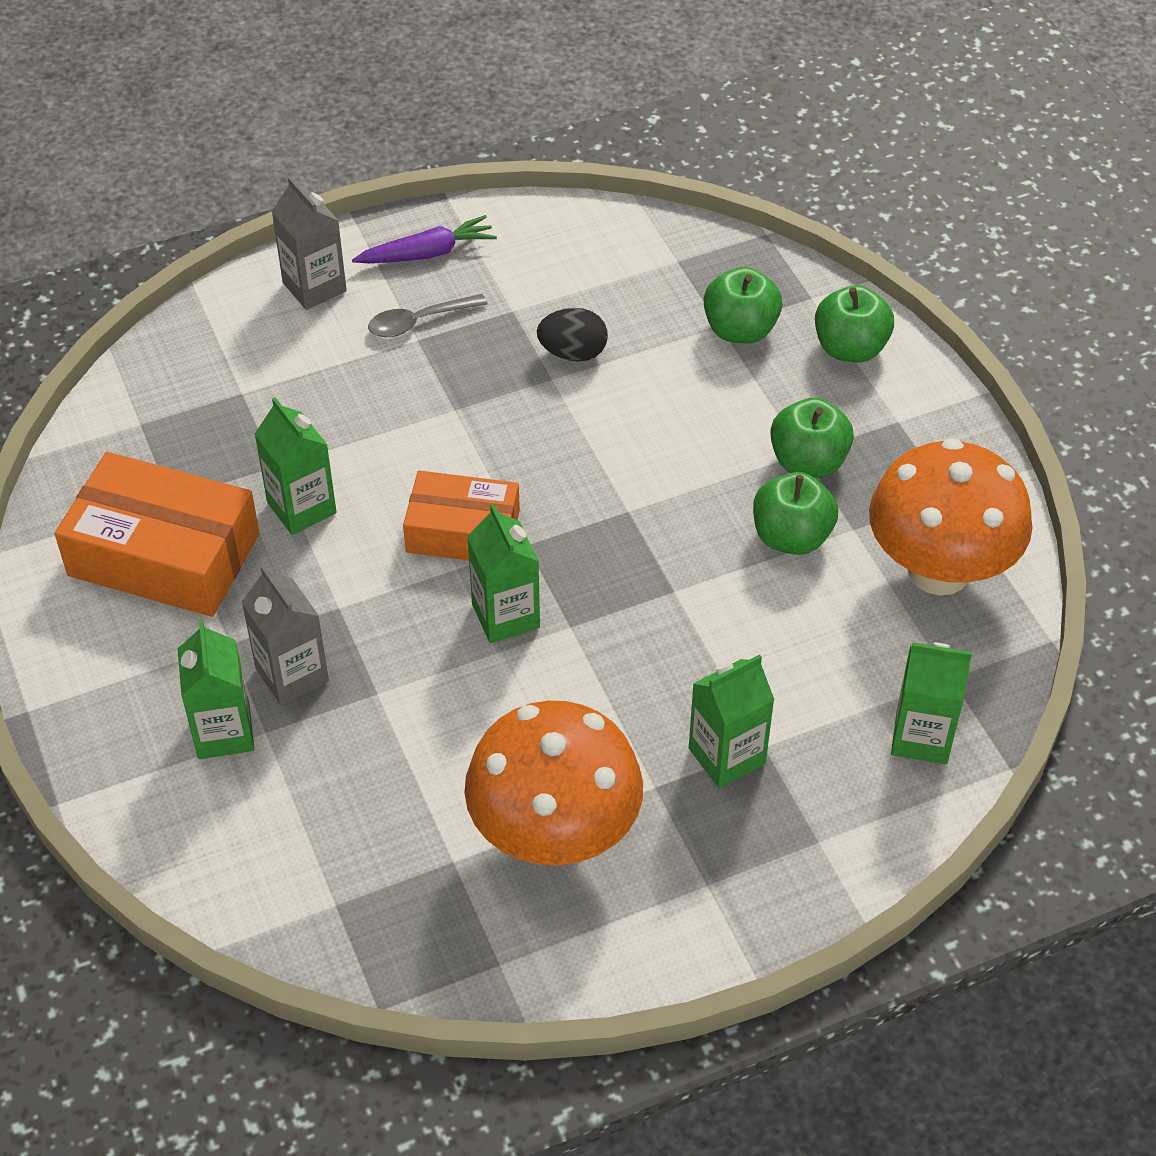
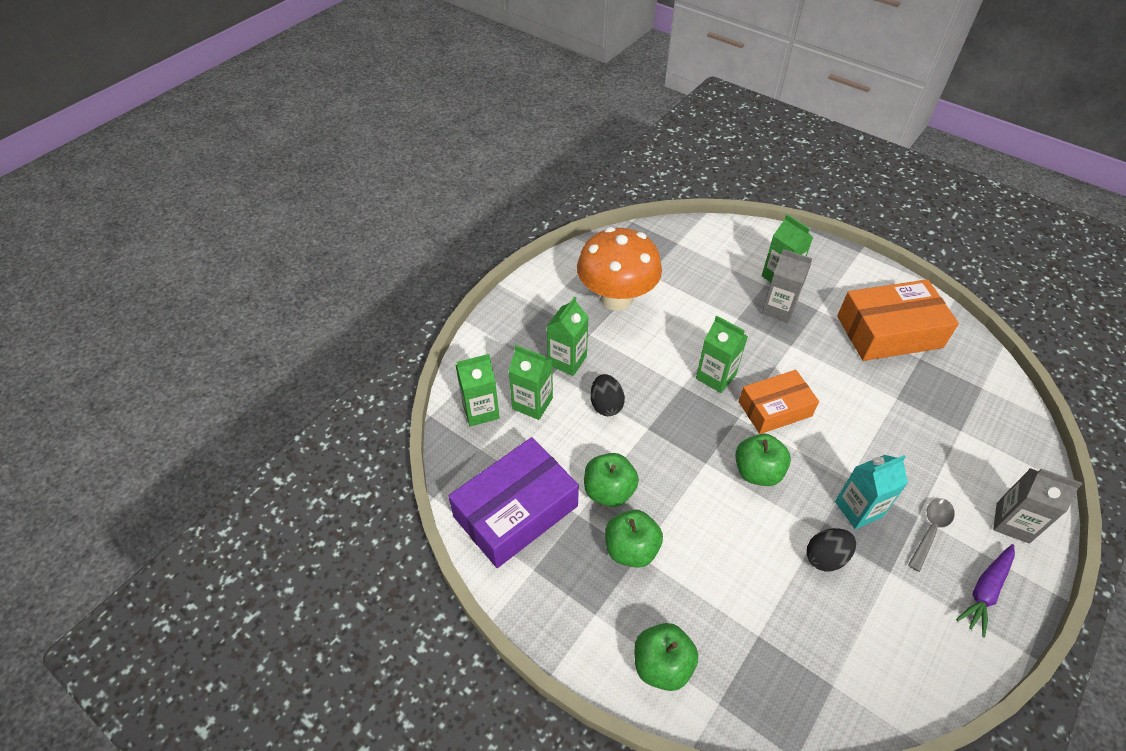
camera: 150 degrees right, 0 degrees up
green carton [254,397,337,535] -> green carton moved to [508,345,553,420]
green apple [704,267,782,344] -> green apple moved to [735,434,791,486]
orange mushroom [869,438,1033,595] -> purple box [448,437,579,568]
none -> black egg [590,374,625,416]
none -> turquoise carton [835,455,908,529]

